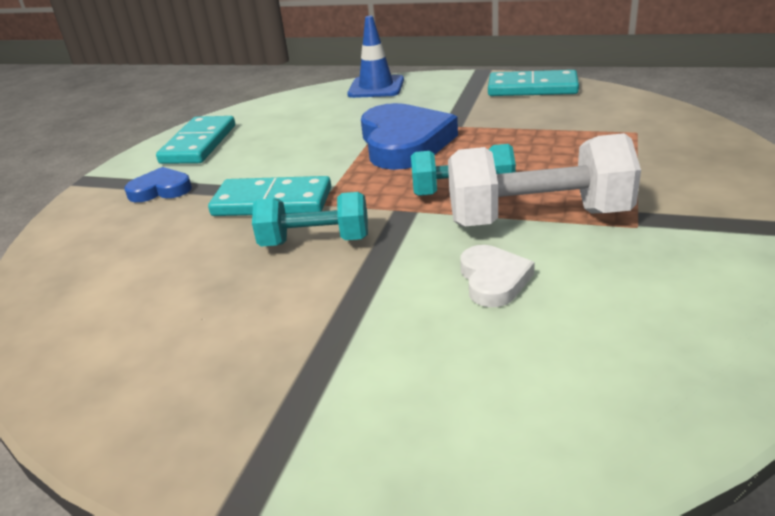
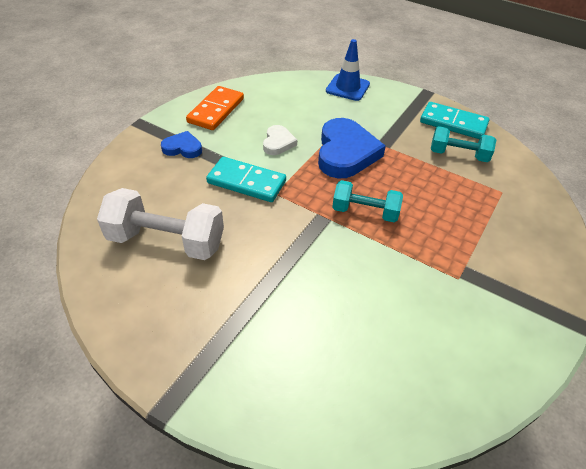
camera: 10 degrees right, 15 degrees up
turquoise domino [156,116,235,164] -> orange domino [186,86,244,130]
turquoise dumbbell [252,192,368,247] -> turquoise dumbbell moved to [431,126,496,162]
white dumbbell [448,133,641,226] -> white dumbbell moved to [97,188,224,260]
white heart [460,245,535,307] -> white heart moved to [263,125,297,155]

